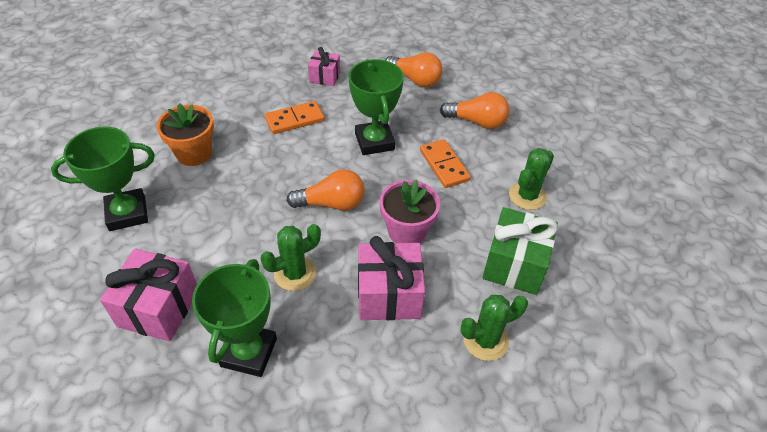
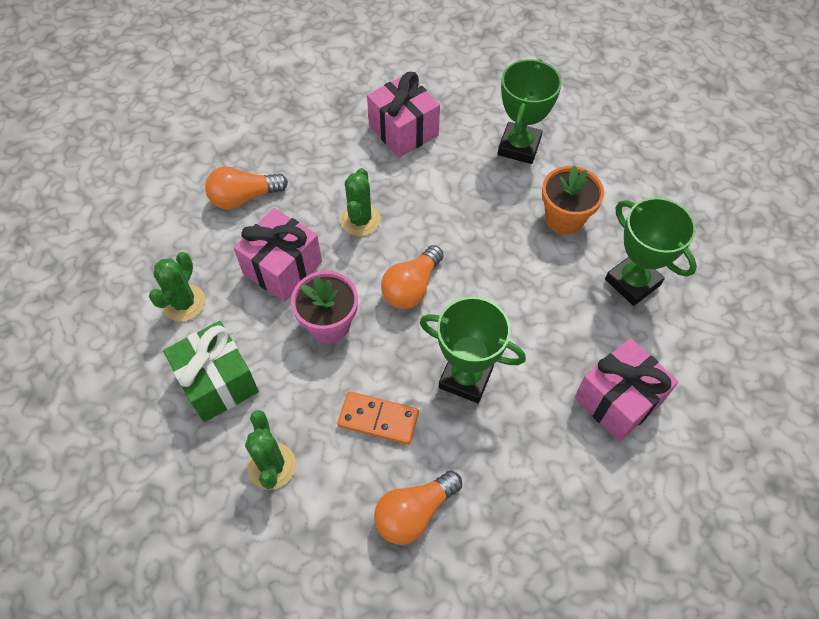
camera: 130 degrees right, 10 degrees up
green trophy [192,259,277,377] -> green trophy moved to [605,197,697,306]
orange domino [265,101,325,134] -> none
pink gift [308,47,340,86] -> pink gift [574,338,678,442], size x1.73
orange light bulb [385,52,443,88] -> orange light bulb moved to [205,166,288,210]

